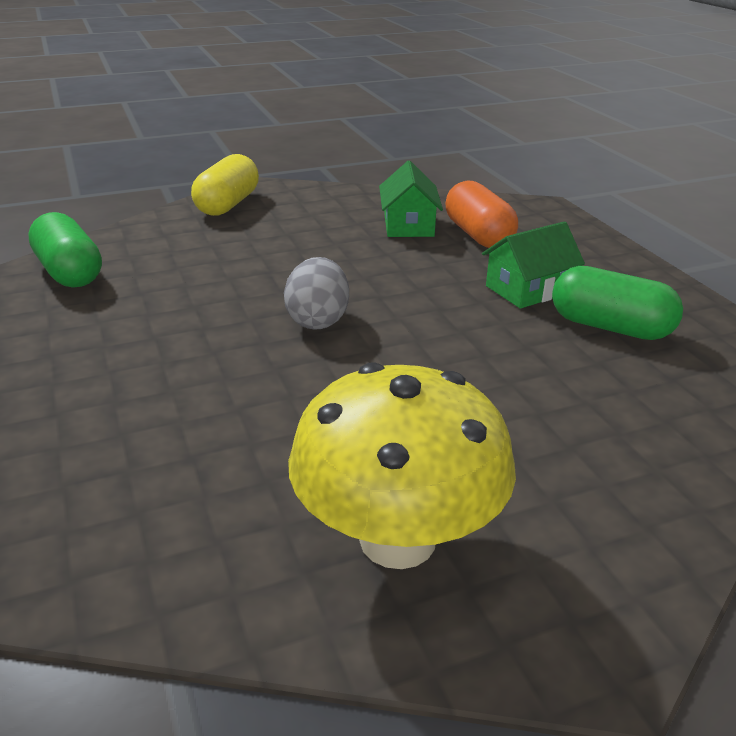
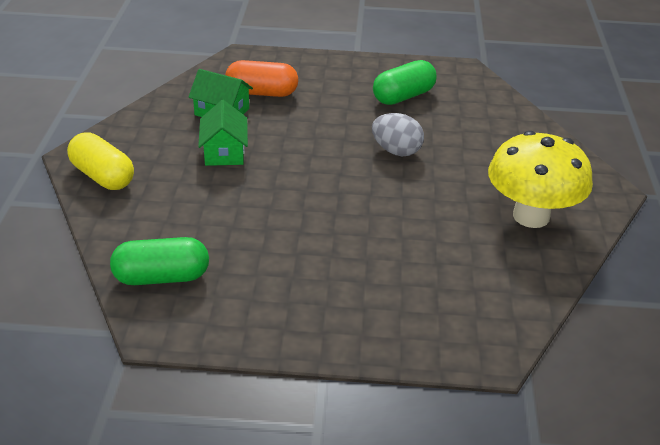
camera: 65 degrees left, 5 degrees up
grey egg [284,257,349,330] -> grey egg moved to [372,113,424,157]
green house [482,221,585,309] -> green house moved to [198,100,248,166]

